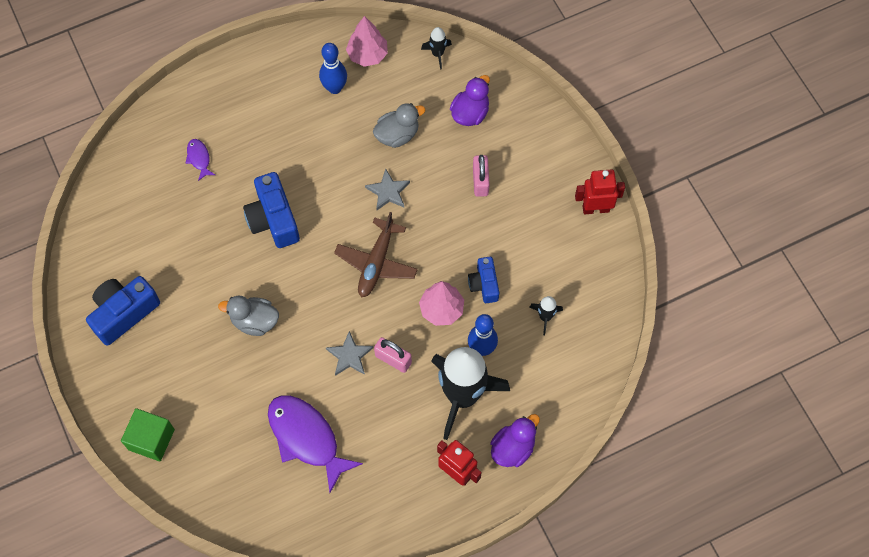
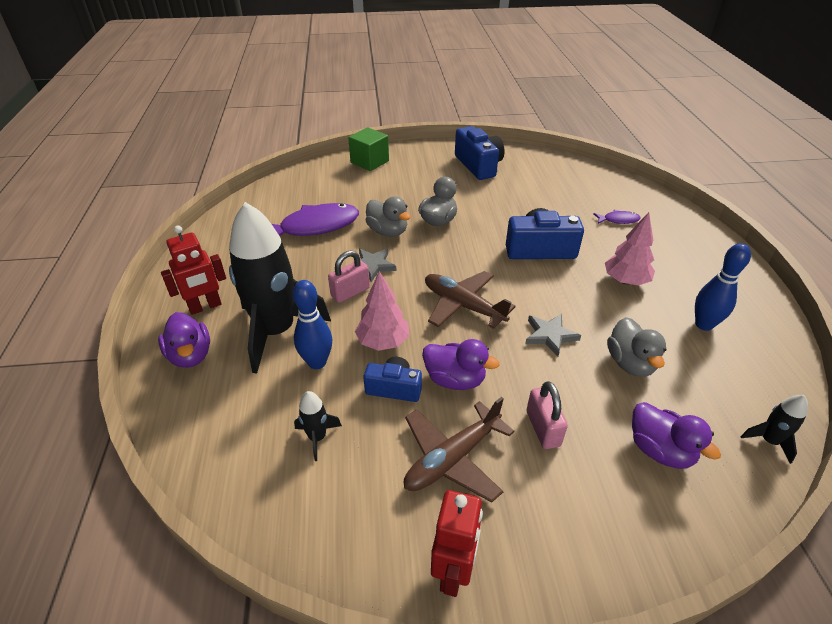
camera: 110 degrees right, 25 degrees down
pink tree [346,16,388,67] -> pink tree moved to [605,212,655,286]
pink padlock [473,155,490,197] -> pink padlock turned 60 degrees clockwise [527,381,568,449]
none -> grey duck [365,196,411,237]
none -> brown plane [404,397,514,503]
none -> purple duck [422,339,499,390]

